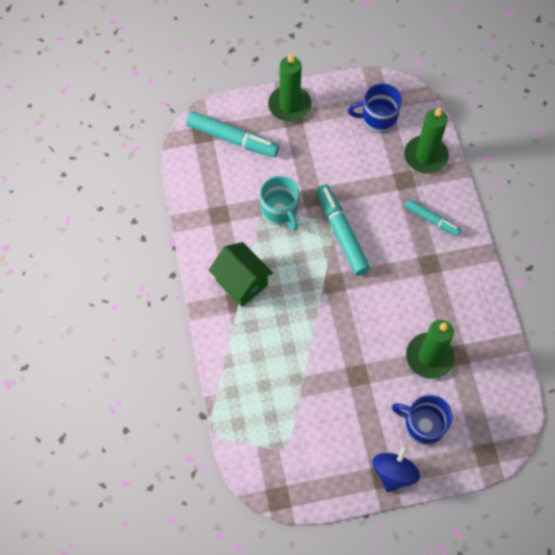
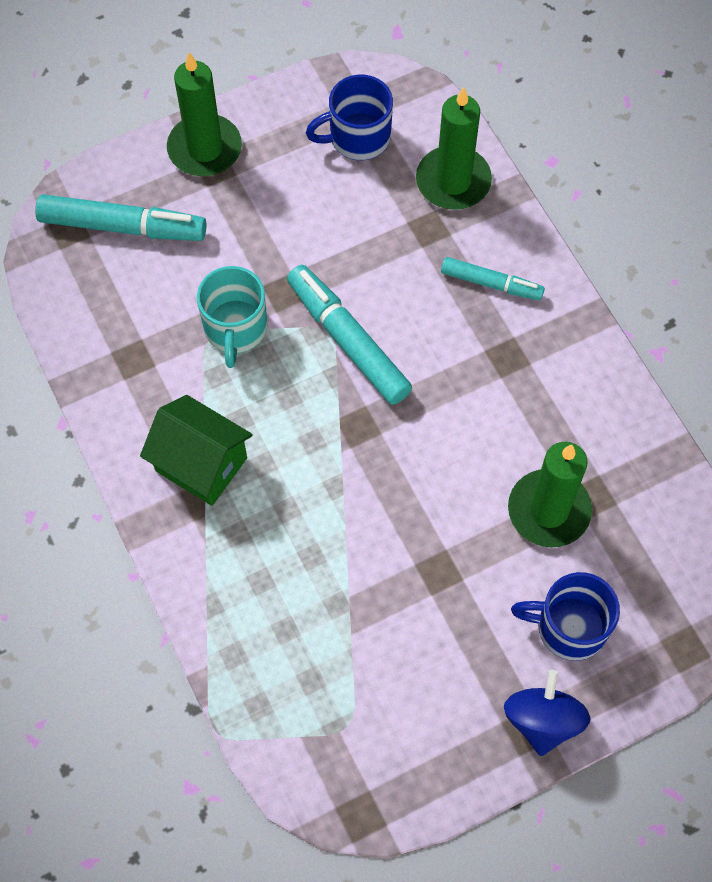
camera: 15 degrees left, 0 degrees up
turquoise mug [260,176,299,231] -> turquoise mug turned 45 degrees clockwise [197,266,267,368]

